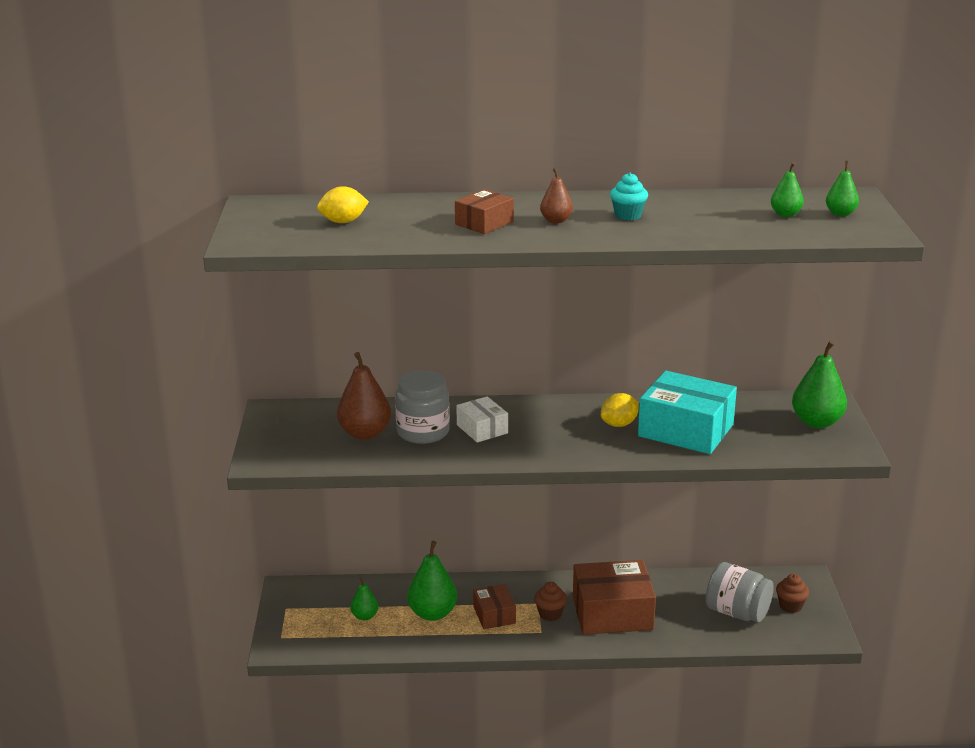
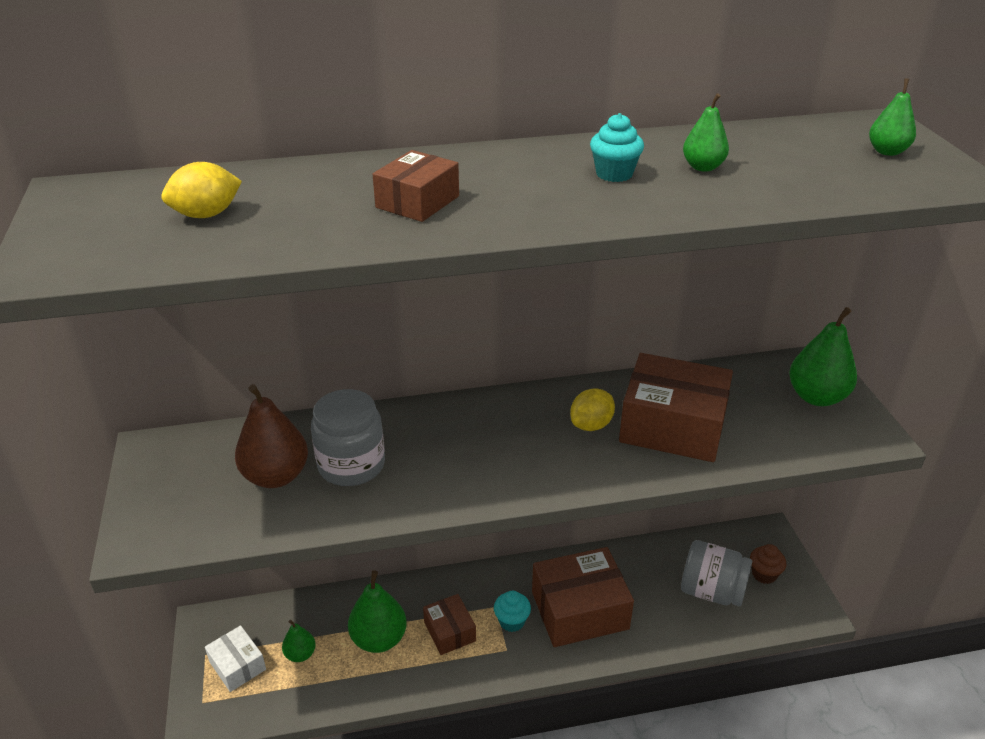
camera: 10 degrees left, 10 degrees up
white box [456,396,508,442] -> white box moved to [205,625,266,692]
brown cupcake [534,582,567,621] -> turquoise cupcake [494,591,531,632]
brown pear [540,168,573,224] -> none
turquoise box [638,371,737,454] -> brown box [619,353,733,462]
green pear [771,162,804,217] -> green pear moved to [683,93,729,172]

